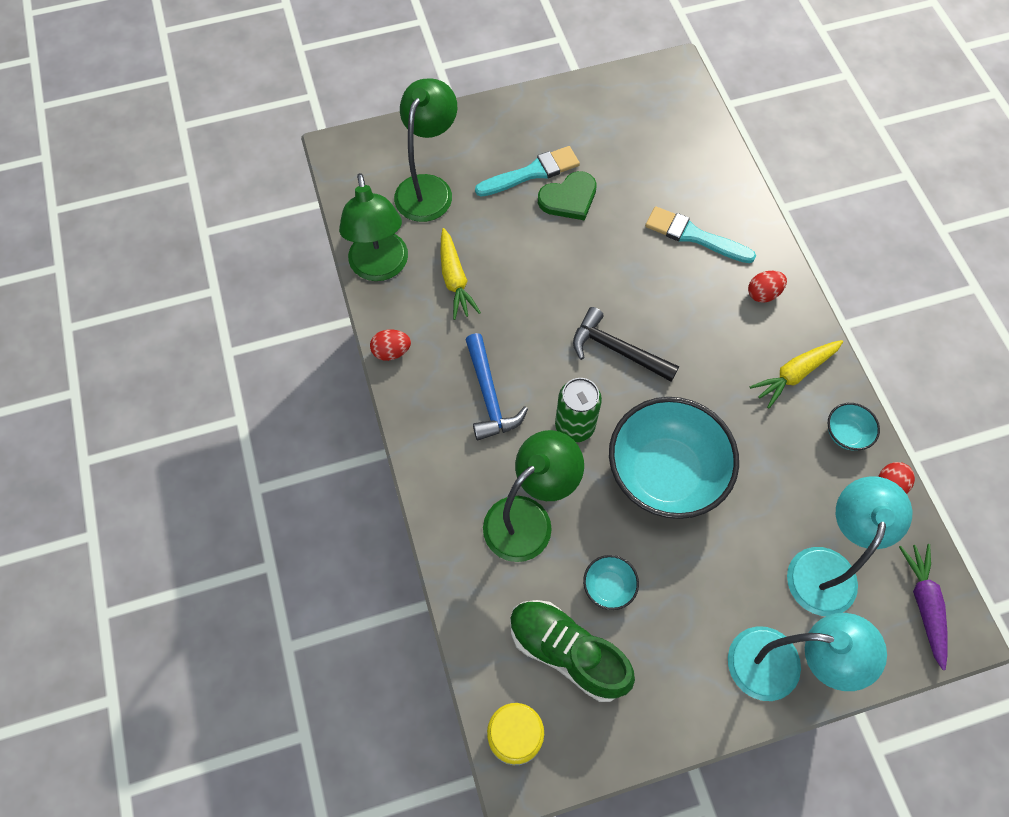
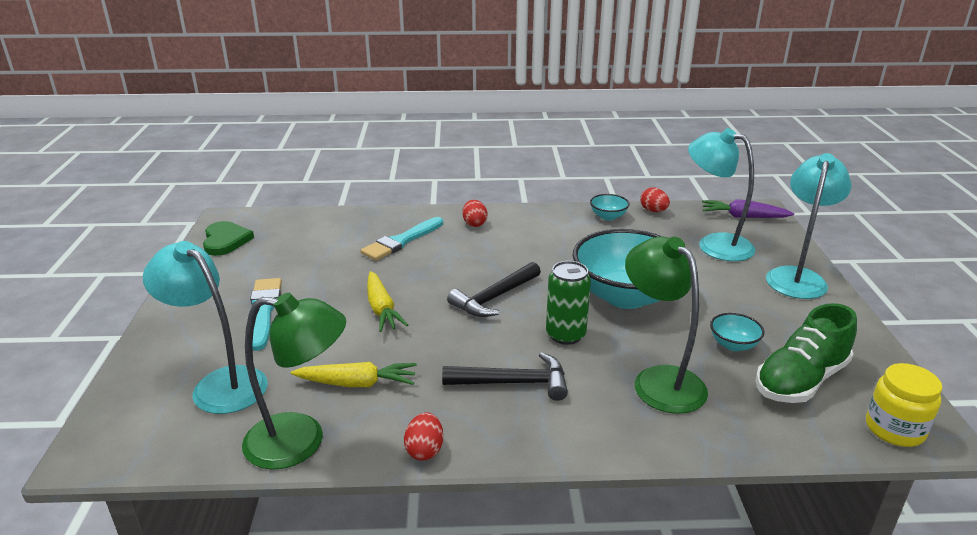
camera: 75 degrees left, 35 degrees down
green lamp [394,78,457,222] -> turquoise lamp [143,241,268,414]
blue hammer [466,333,528,440] -> black hammer [442,352,568,401]
green heart [538,171,597,221] -> green heart moved to [203,221,254,256]
yellow carrot [750,340,843,408] -> yellow carrot moved to [367,271,408,332]

